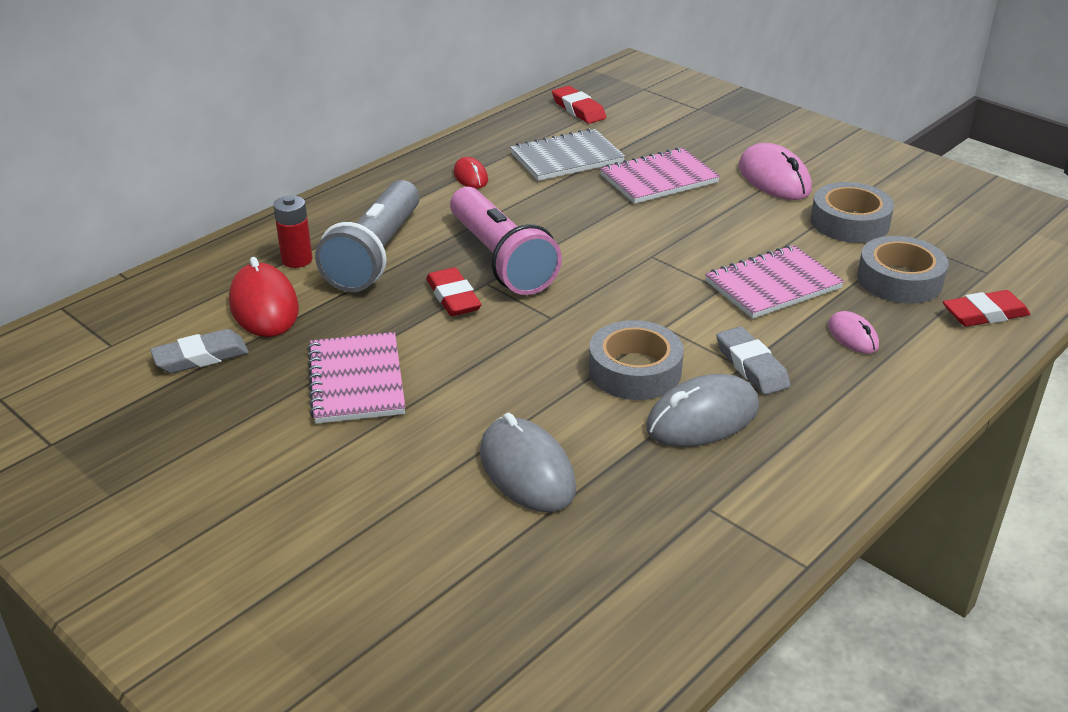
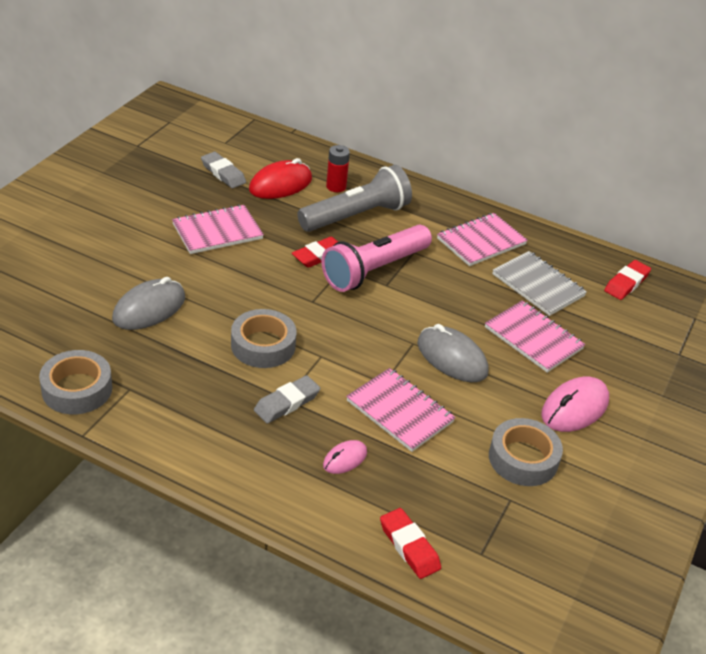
camera: 70 degrees right, 5 degrees up
grey flashlight [315,180,420,292] -> grey flashlight turned 150 degrees clockwise [297,165,412,232]
red mouse [454,157,488,189] -> pink notebook [437,213,528,266]
grey mouse [646,374,759,447] -> grey mouse moved to [417,324,488,382]
grey tape [857,236,949,304] -> grey tape moved to [39,350,112,414]

